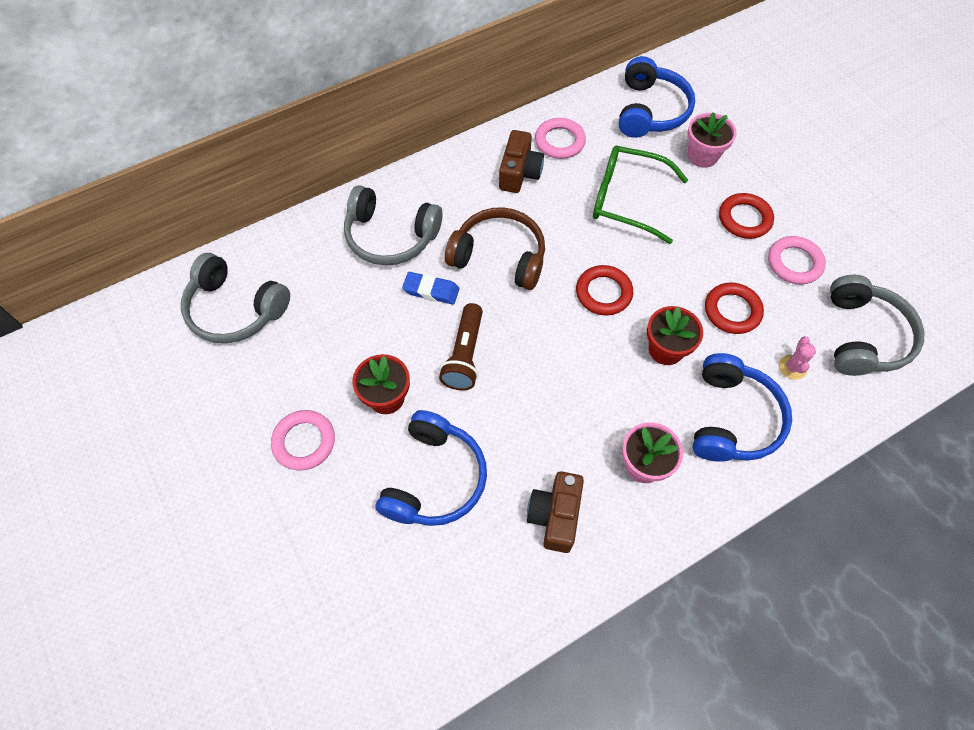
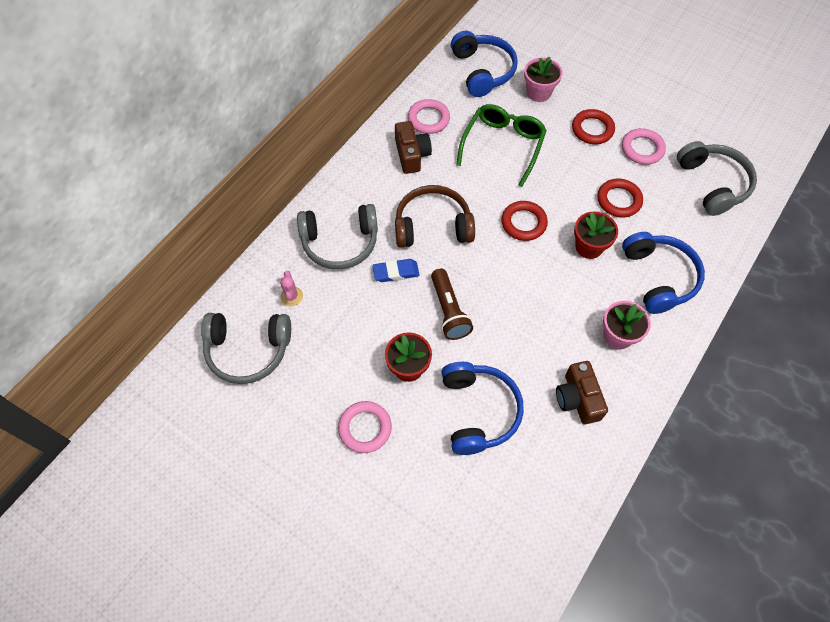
camera: 25 degrees left, 0 degrees up
green glasses [593,145,688,244] -> green glasses turned 120 degrees clockwise [456,104,547,187]
pink cactus [779,336,816,380] -> pink cactus moved to [280,271,303,306]

